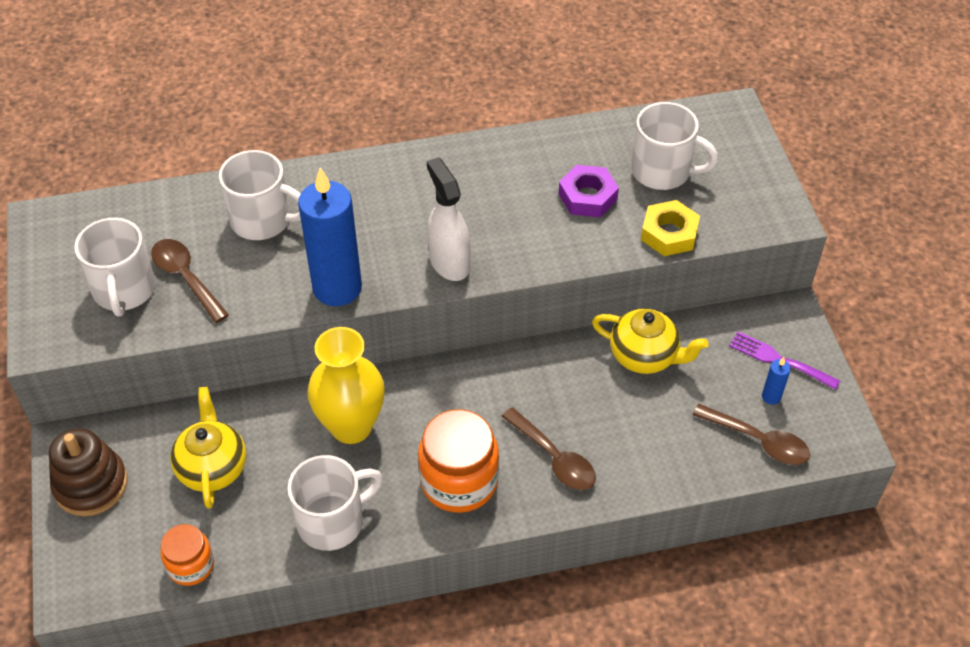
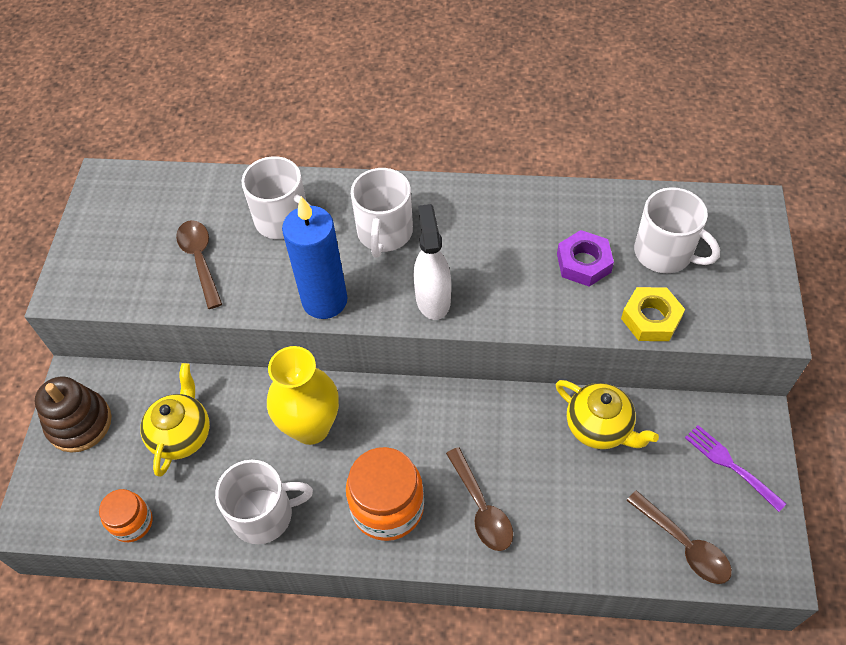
camera: 20 degrees right, 5 degrees up
white mug [74,218,156,317] -> white mug moved to [351,168,413,257]
blue candle [762,357,791,405] -> none

